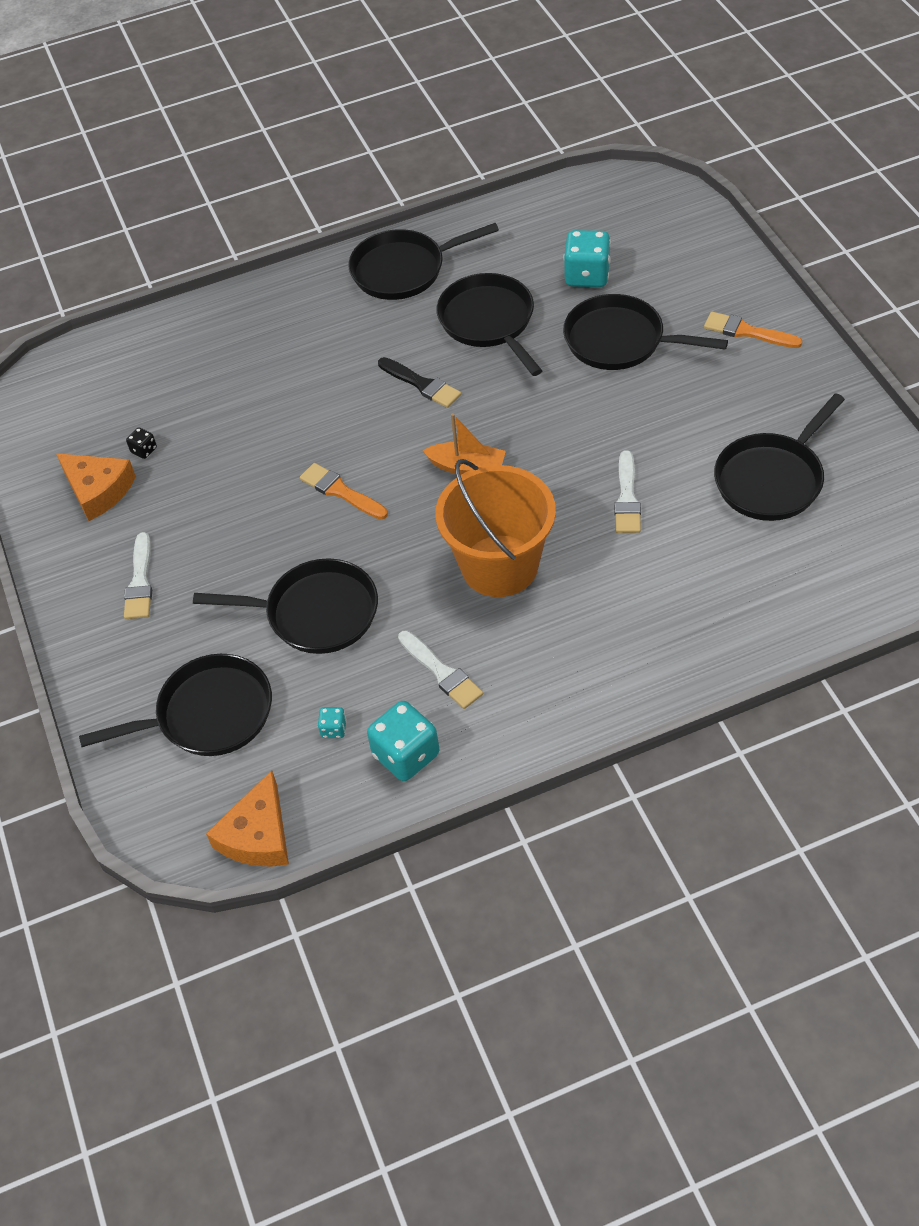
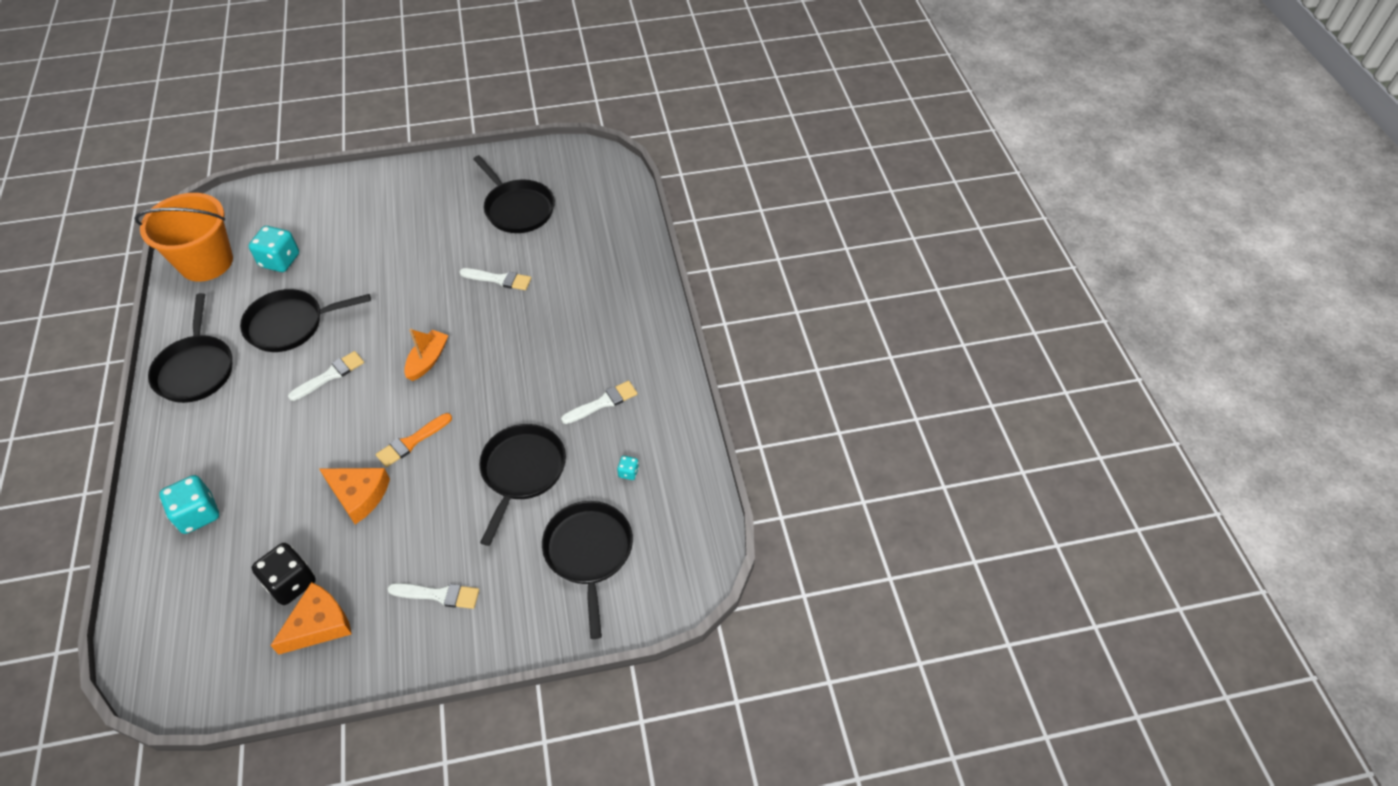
camera: 85 degrees left, 0 degrees up
black dice [126,428,157,459] -> black dice [252,543,316,605], size x2.14
orange cheese [206,770,289,867] -> orange cheese moved to [319,468,390,524]
turquoise dice [367,701,439,781] -> turquoise dice moved to [159,475,219,534]
black brush [378,357,461,408] -> white brush [288,351,364,401]
orange bucket [435,459,556,597] -> orange bucket moved to [135,193,233,282]
black pan [563,294,728,370] -> none
orange brush [704,312,802,348] -> none

